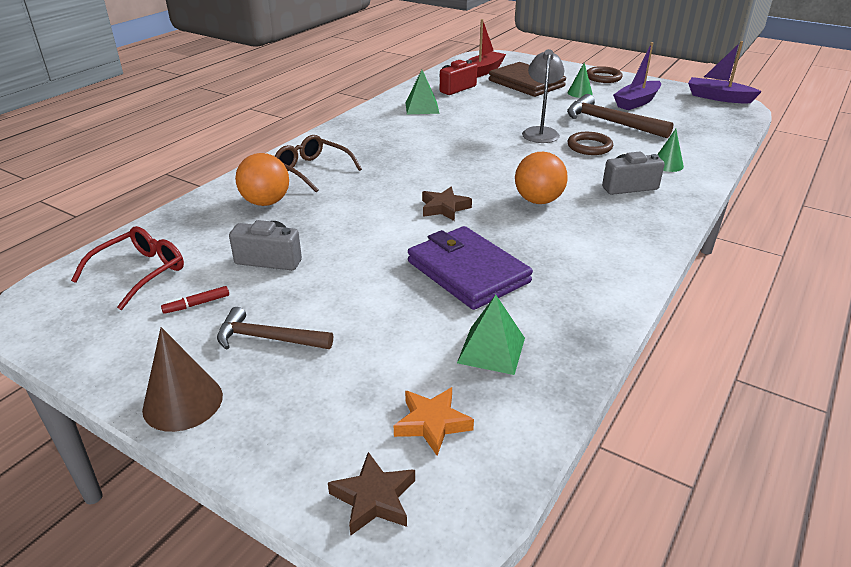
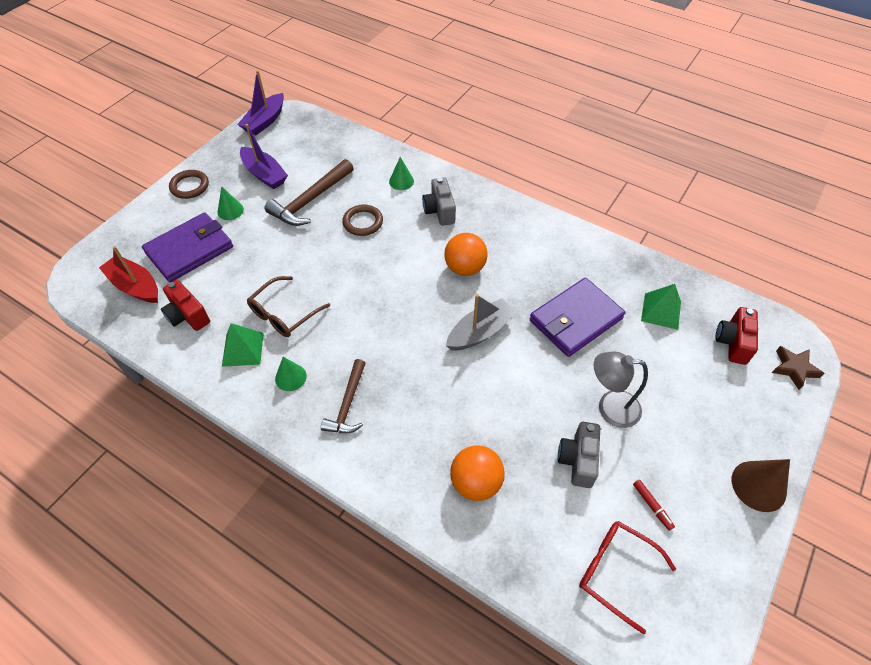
camera: 90 degrees left, 20 degrees up
brown hammer [217,307,333,350] -> brown hammer moved to [321,359,366,433]
brown glasses [275,135,362,192] -> brown glasses moved to [247,276,330,337]
orange star [394,387,474,456] -> red camera [715,307,758,365]
brown star [422,187,472,221] -> grey boat [446,294,517,351]
brown wallet [489,62,566,97] -> purple wallet [142,212,233,282]
grey lamp [522,49,564,143] -> grey lamp moved to [593,352,648,428]
none -> green cone [275,357,307,391]

